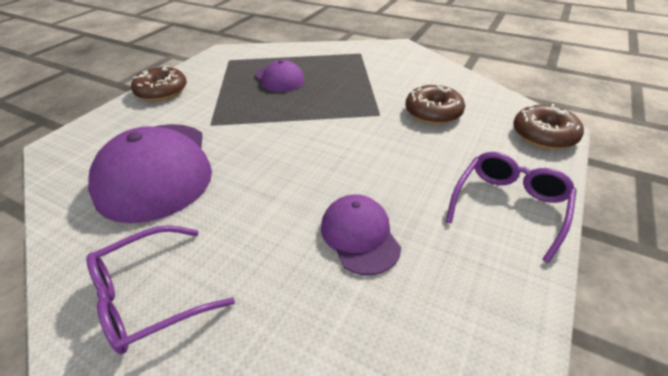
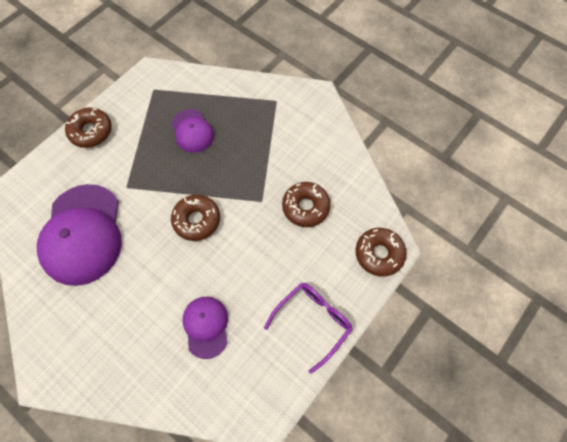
camera: 10 degrees right, 25 degrees up
purple glasses [86,225,235,354] -> none
none -> brown donut [171,195,220,241]

